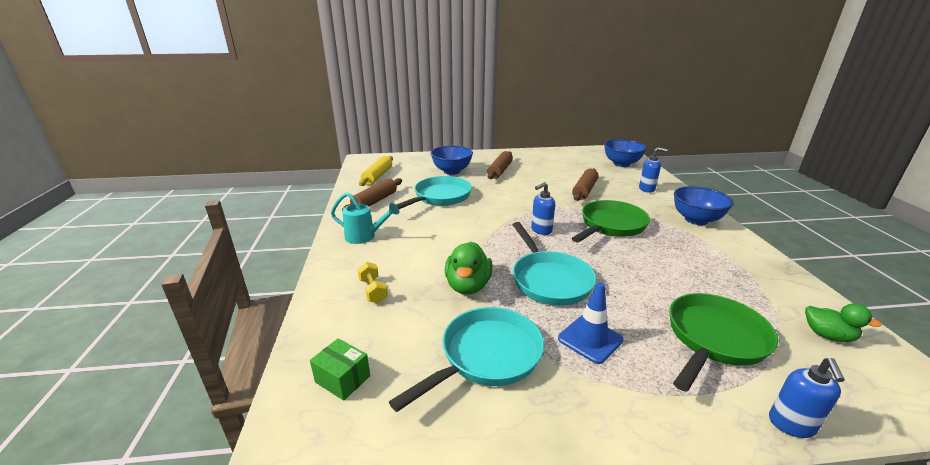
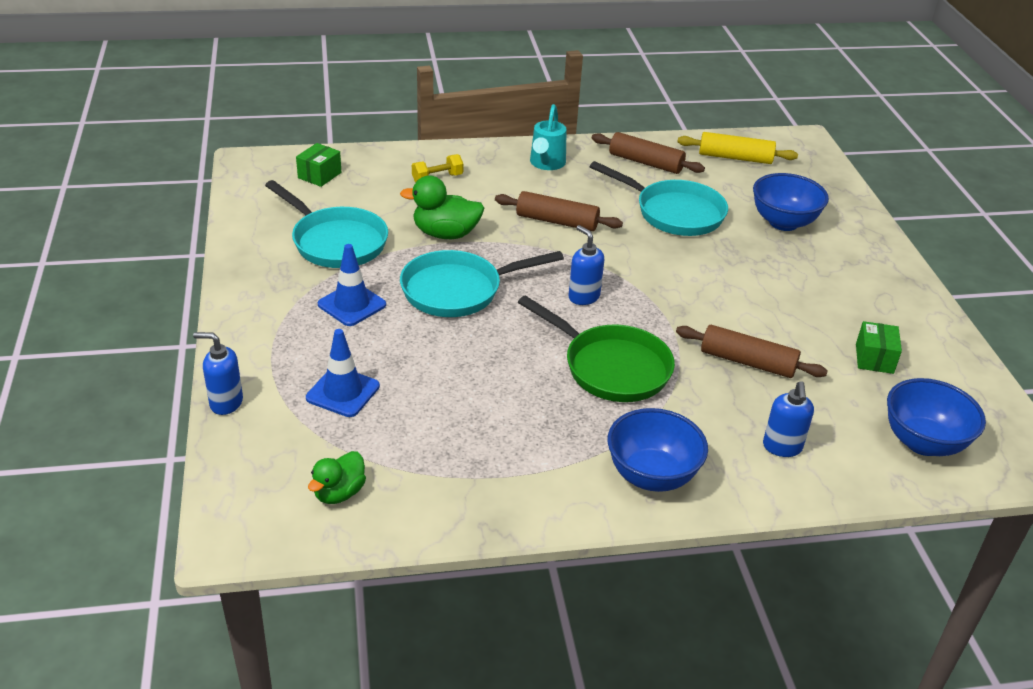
camera: 85 degrees right, 10 degrees up
brown rolling pin [487,151,513,179] -> brown rolling pin moved to [495,191,623,231]
green pan [669,293,778,392] -> blue traffic cone [306,329,380,417]
none -> green box [856,321,902,374]

